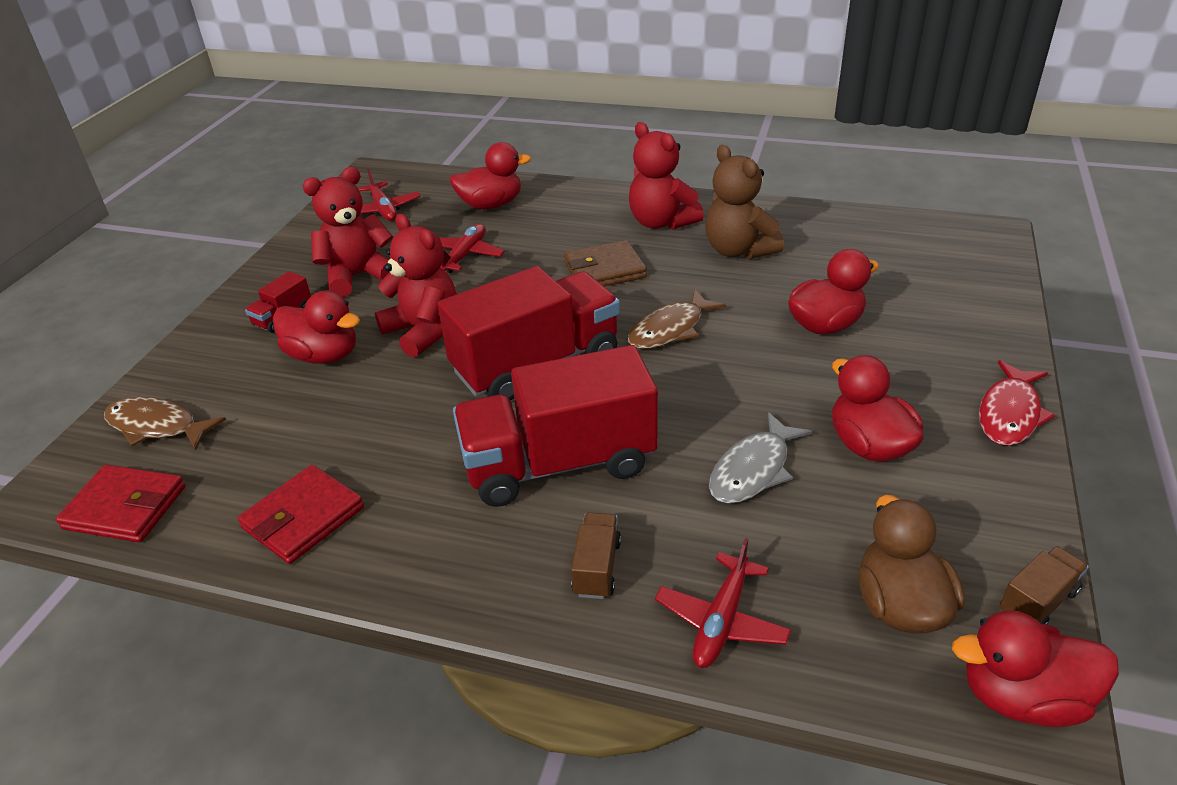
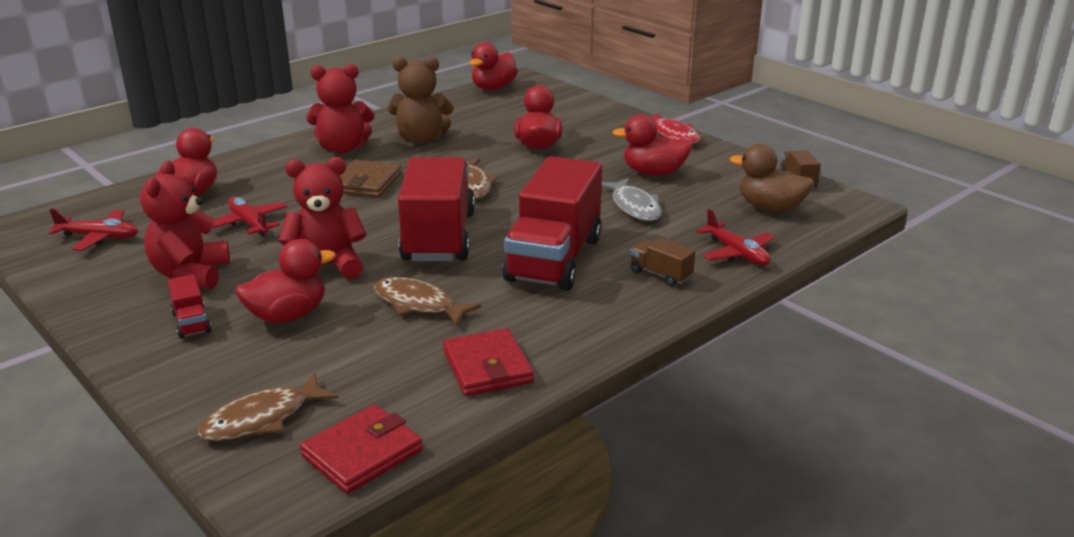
camera: 60 degrees left, 10 degrees down
red duck [952,610,1119,727] -> red duck moved to [469,42,518,90]
none -> brown fish [374,277,481,327]

